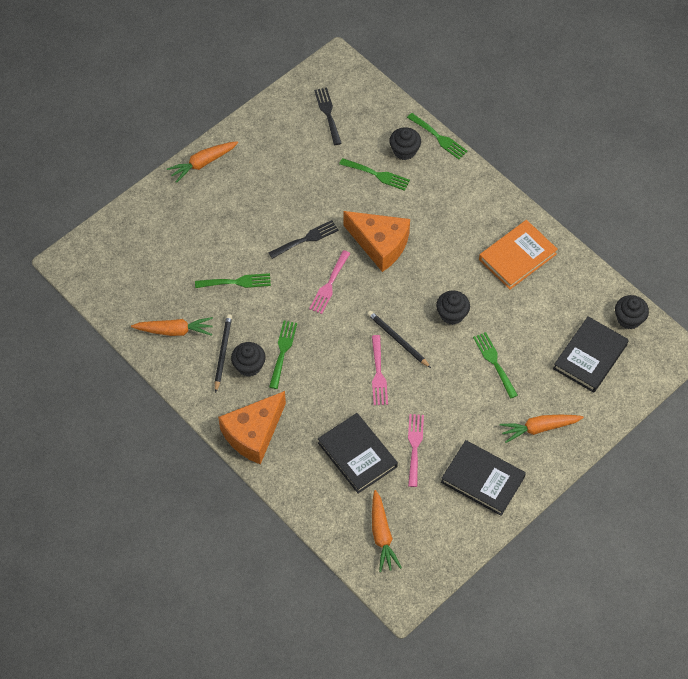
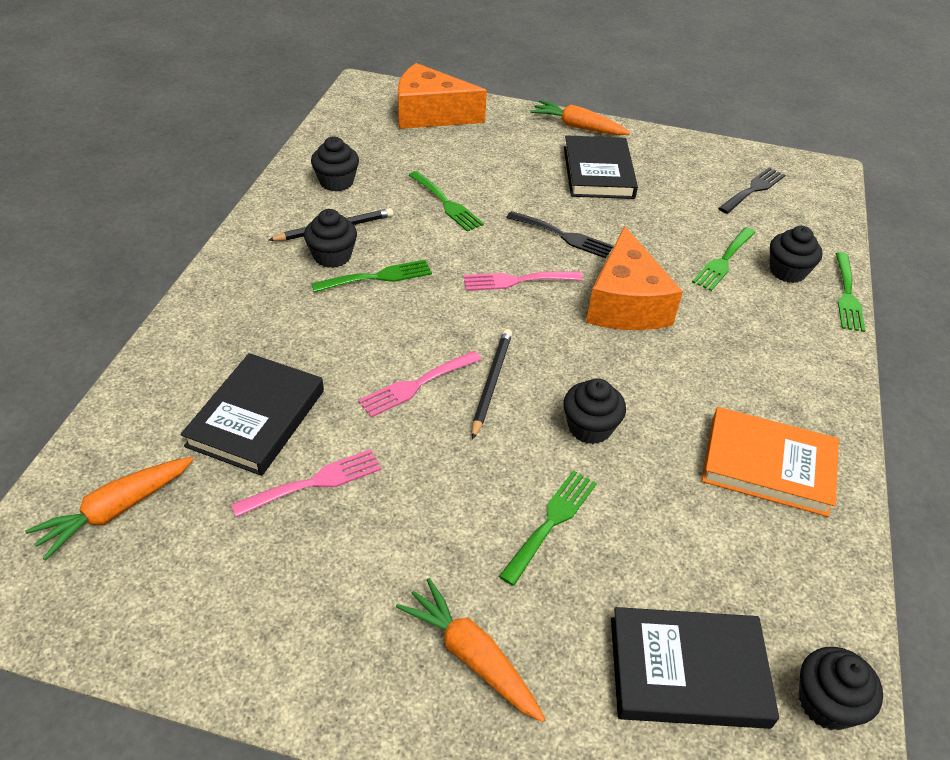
camera: 55 degrees right, 15 degrees down
orange carrot [131,317,213,336] -> black cupcake [311,136,359,191]
orange cheese [218,391,286,465] -> orange cheese moved to [398,63,487,129]
green fork [339,158,410,191] -> green fork turned 45 degrees clockwise [692,227,756,291]
black book [441,440,526,516] -> black book moved to [564,135,638,199]

